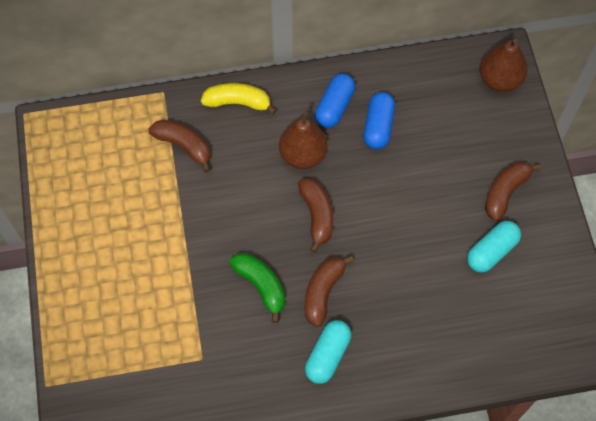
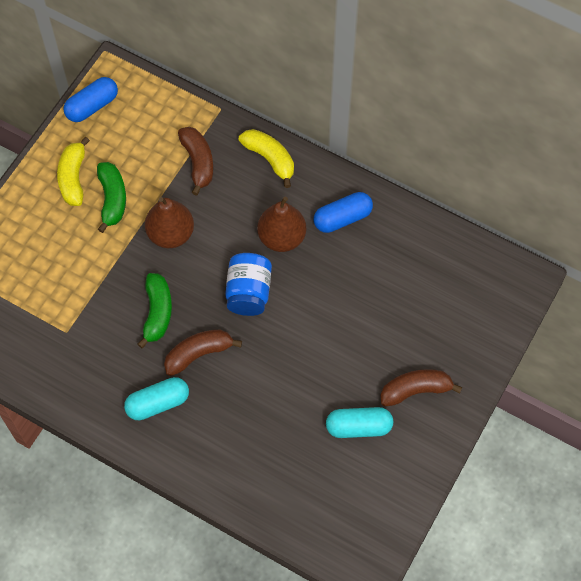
camera: 40 degrees right, 0 degrees up
brown banana [298,178,333,253] -> blue jar [225,253,272,316]
blue capsule [364,92,395,149] -> blue capsule moved to [63,77,118,122]
brown pear [480,38,528,92] -> brown pear moved to [145,197,194,248]
none -> yellow banana [57,137,90,206]
none -> green banana [97,162,126,233]

